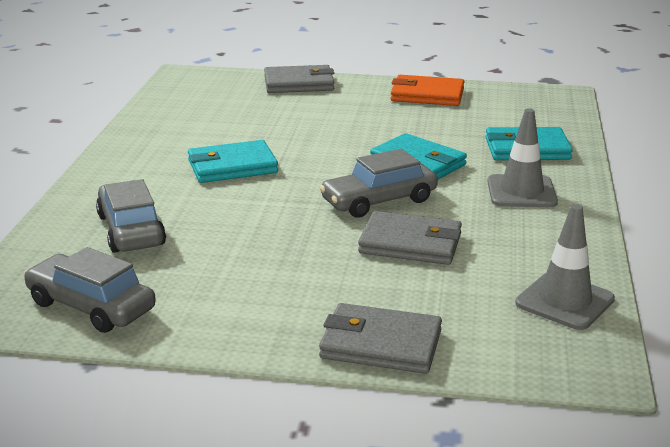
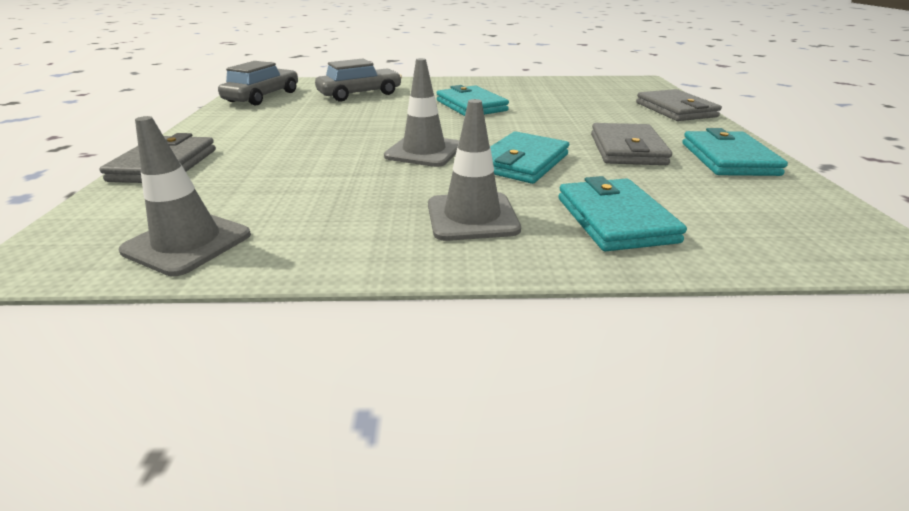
camera: 80 degrees right, 5 degrees up
grey car [319,148,438,218] -> grey traffic cone [384,58,459,167]
grey wallet [358,211,462,265] -> grey wallet moved to [591,123,672,165]
orange wallet [390,75,464,106] -> turquoise wallet [682,128,788,176]

